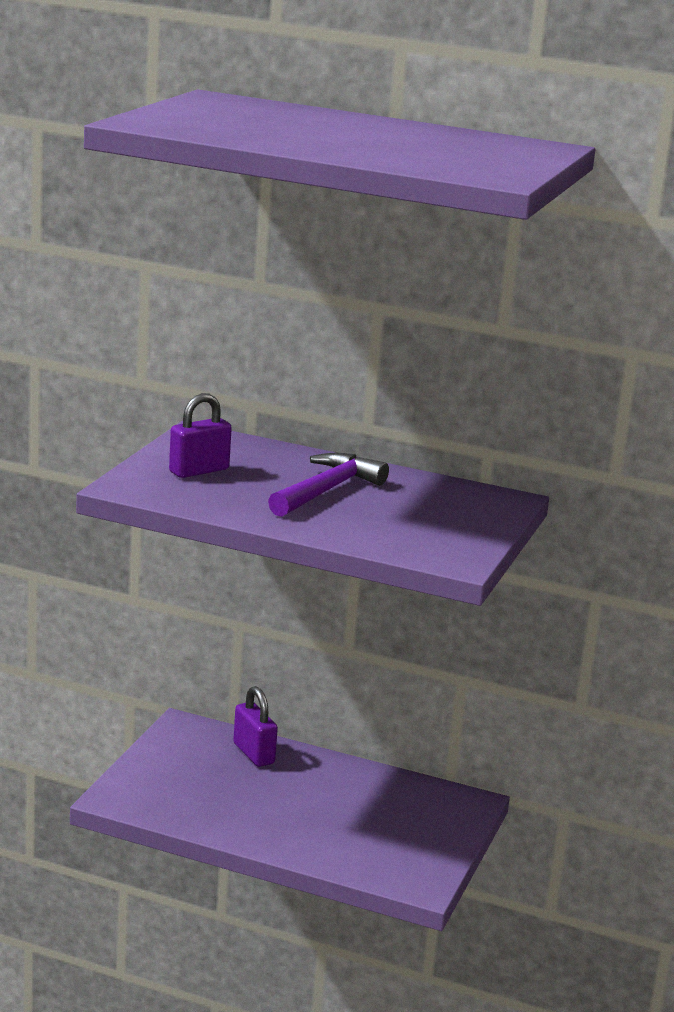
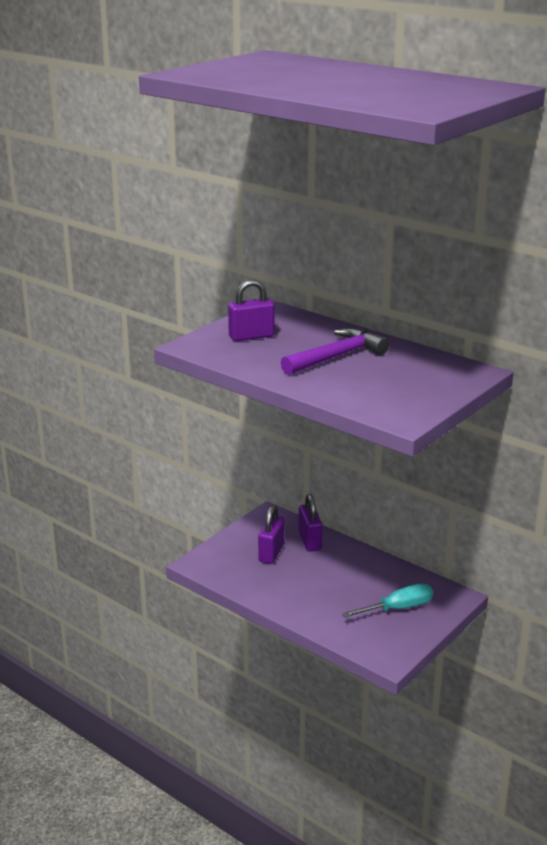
camera: 20 degrees right, 5 degrees up
none -> purple padlock [258,505,285,564]
none -> turquoise screwdriver [342,583,433,618]

